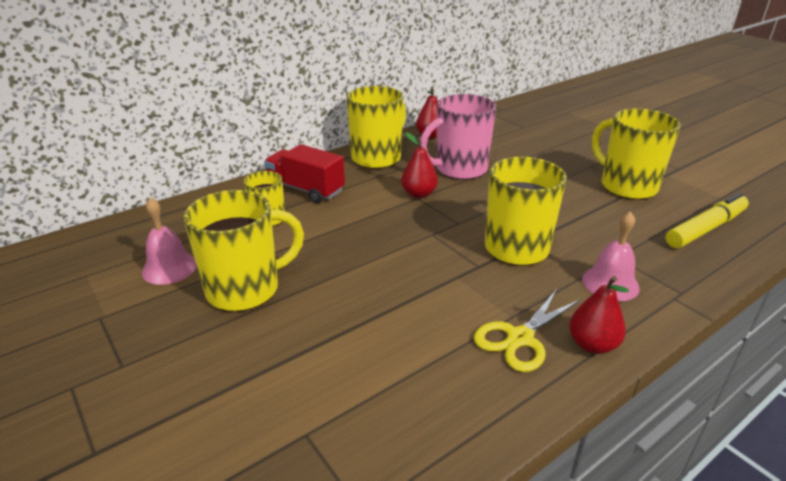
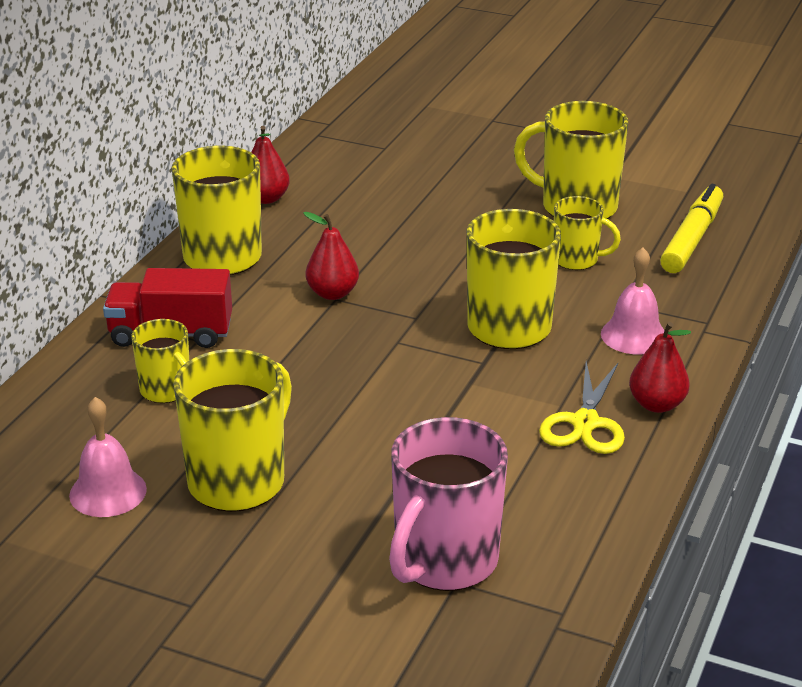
camera: 30 degrees left, 0 degrees up
pink mug [420,94,496,180] -> pink mug moved to [389,417,508,591]
none -> yellow mug [554,196,621,270]

